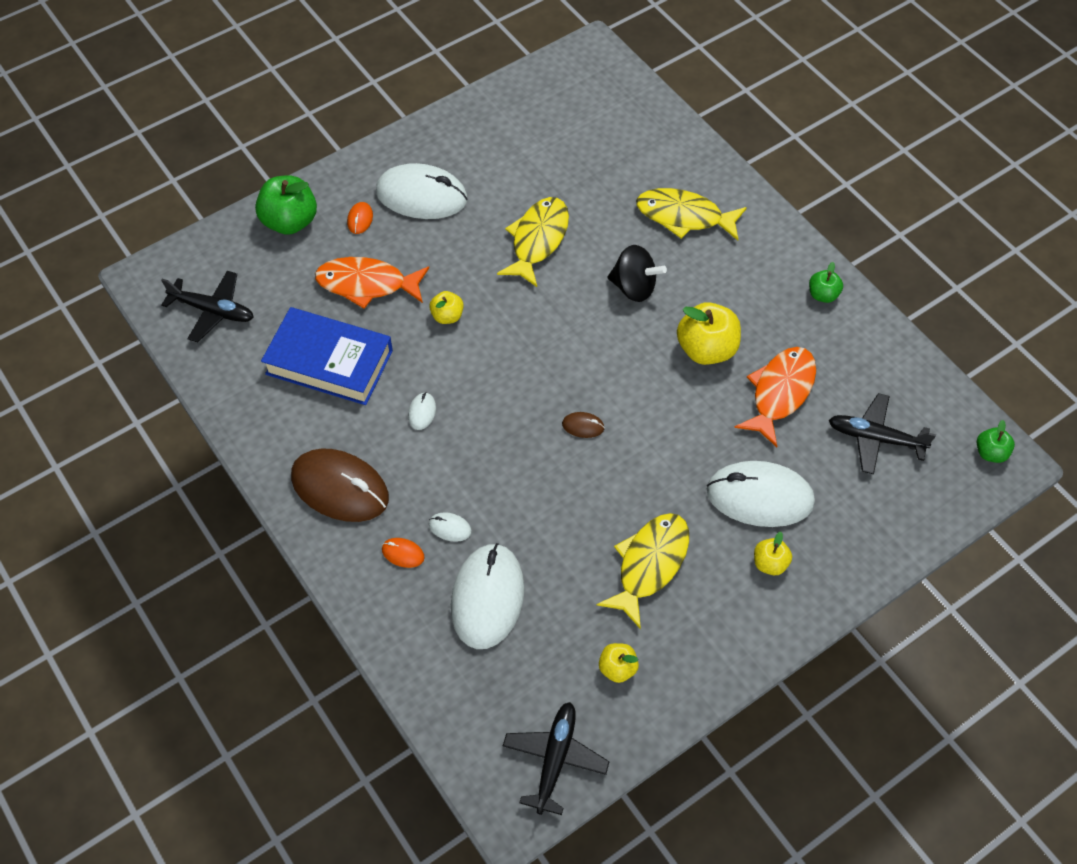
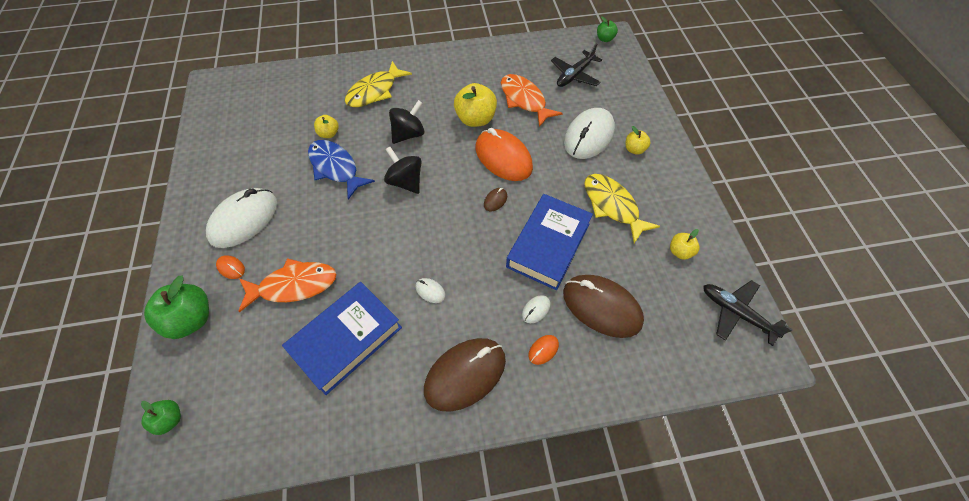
camera: 65 degrees left, 0 degrees up
black plane [161,271,254,342] -> none
orange fish [315,257,429,309] -> orange fish turned 135 degrees counterclockwise [238,258,337,313]
yellow apple [429,291,464,324] -> yellow apple moved to [314,115,339,138]
white mouse [451,543,524,649] -> brown mouse [563,275,644,338]
yellow fish [497,197,569,287] -> blue fish [308,140,375,199]
green apple [809,262,843,303] -> green apple moved to [141,400,181,435]
none -> black spinning top [384,147,422,194]
none -> orange mouse [476,128,533,181]
none -> blue book [506,194,593,290]

